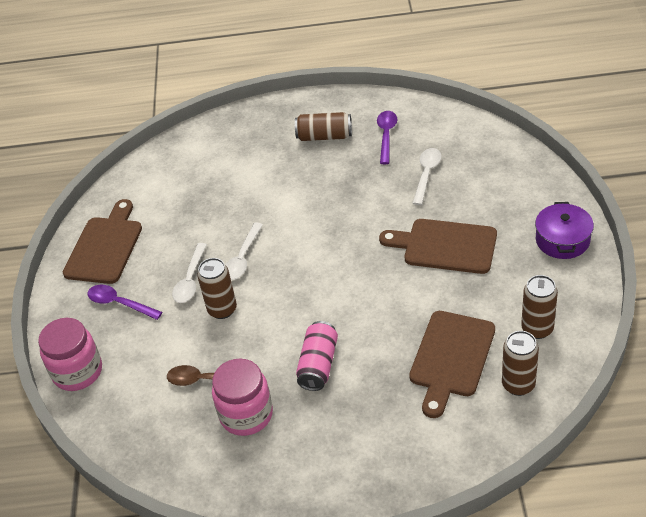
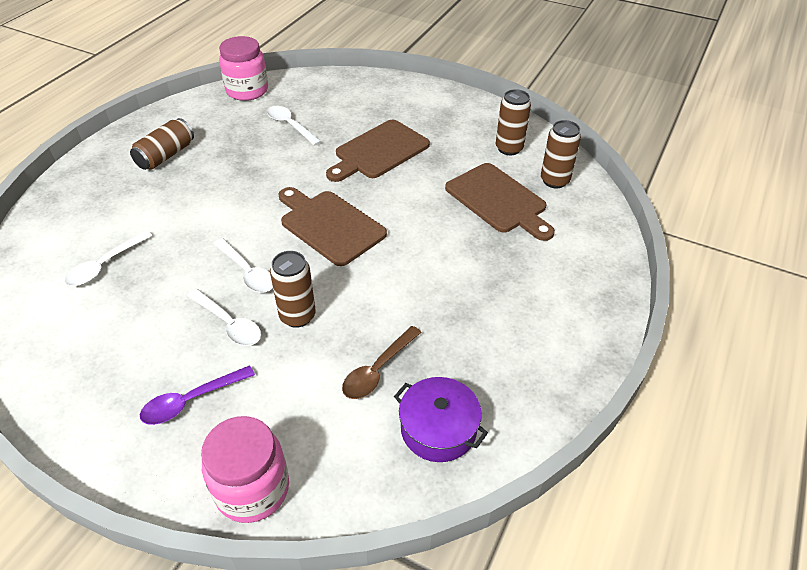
camera: 65 degrees left, 0 degrees up
brown cutting board [63,199,142,284] -> brown cutting board moved to [279,187,387,266]
pink jar [212,358,273,436] -> pink jar moved to [219,36,268,101]
pink can [296,321,338,391] -> none
purple spoon [377,111,397,164] -> none
purple pot [535,202,594,259] -> purple pot moved to [394,377,488,462]
none -> white spoon [65,230,152,286]

